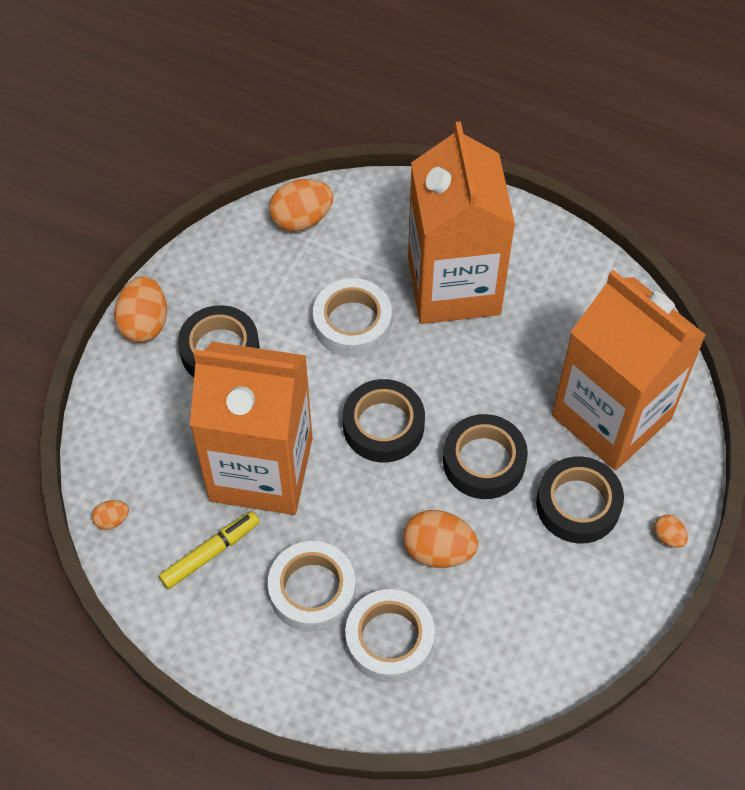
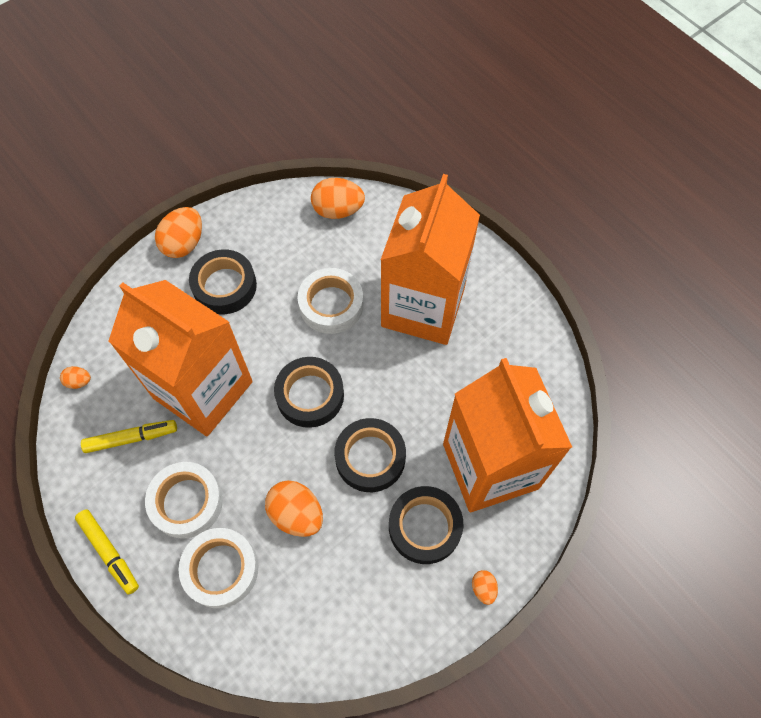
camera: 25 degrees right, 5 degrees up
none -> yellow marker [75,509,139,595]

